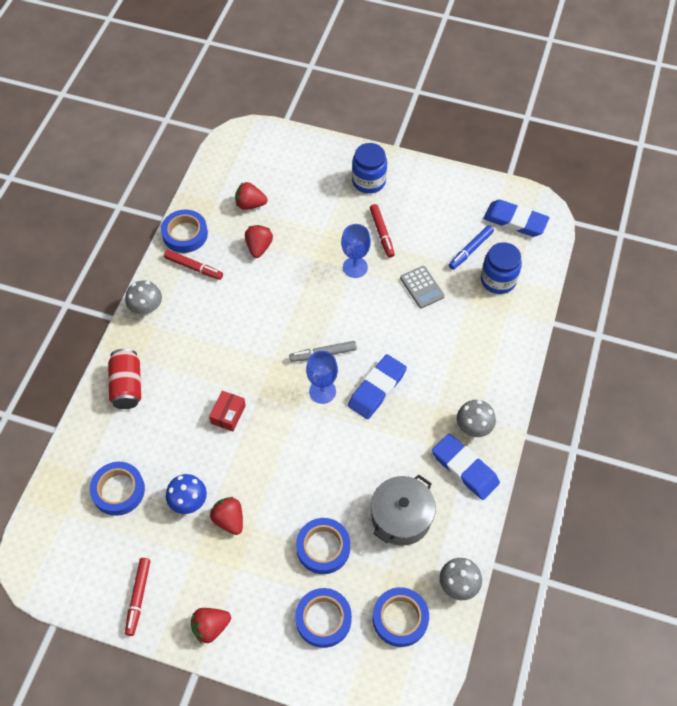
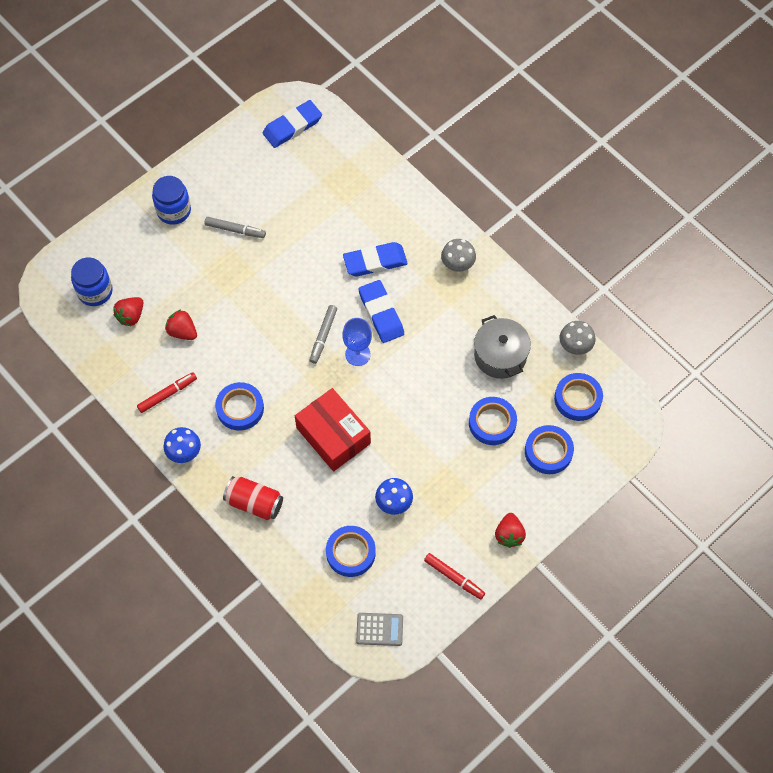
camera: 60 degrees left, 5 degrees up
grey mushroom [125,280,162,315] -> blue mushroom [163,427,201,463]
blue tape [161,210,208,253] -> blue tape moved to [215,382,264,431]
red box [209,391,246,431] -> red box [295,388,371,471], size x2.05
red strawberry [210,497,243,535] -> none
blue goblet [341,224,371,278] -> none
red marker [370,204,395,258] -> grey marker [205,217,266,238]
grey calculator [400,266,445,308] -> grey calculator moved to [356,613,403,646]
blue eraser [432,433,500,500] -> blue eraser moved to [343,242,408,277]
blue marker [449,225,494,270] -> none
blue jar [481,242,522,294] -> blue jar moved to [71,257,113,306]

